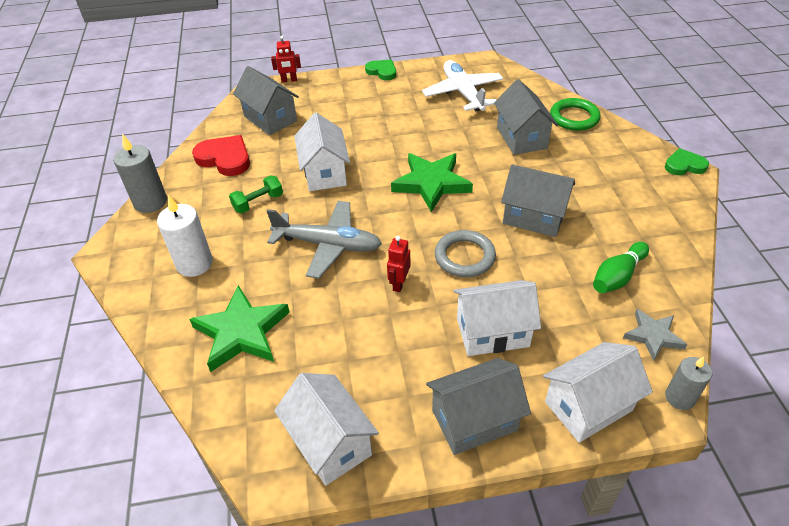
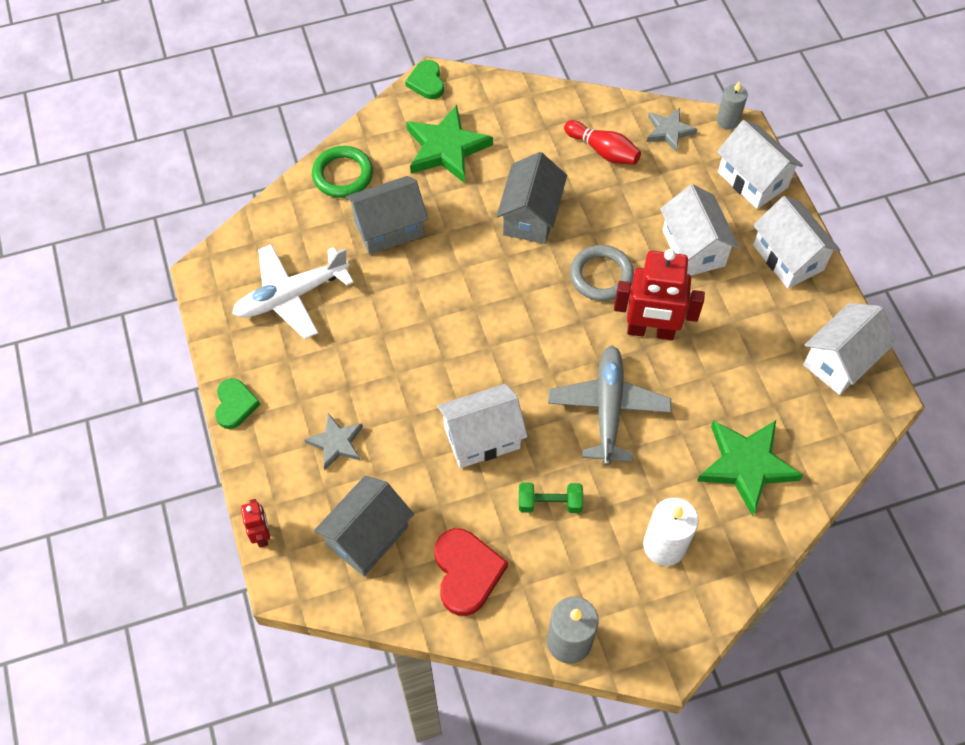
camera: 100 degrees left, 15 degrees up
red heart [192,135,250,176] -> red heart turned 150 degrees clockwise [434,528,508,616]
green dumbbell [229,175,283,214] -> green dumbbell turned 45 degrees counterclockwise [519,483,583,513]
green heart [365,60,396,80] -> green heart turned 150 degrees clockwise [215,378,261,429]
red robot [387,236,410,292] -> red robot [614,249,705,340], size x2.04
green star [391,153,473,212] -> green star moved to [406,105,493,183]
grey house [426,358,531,455] -> white house [753,196,841,289]
green bowling pin [593,242,649,293] -> red bowling pin [564,120,641,165]
none -> grey star [304,413,363,470]

